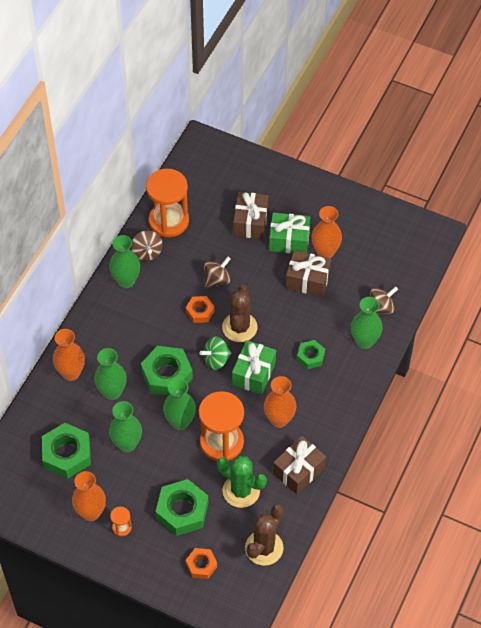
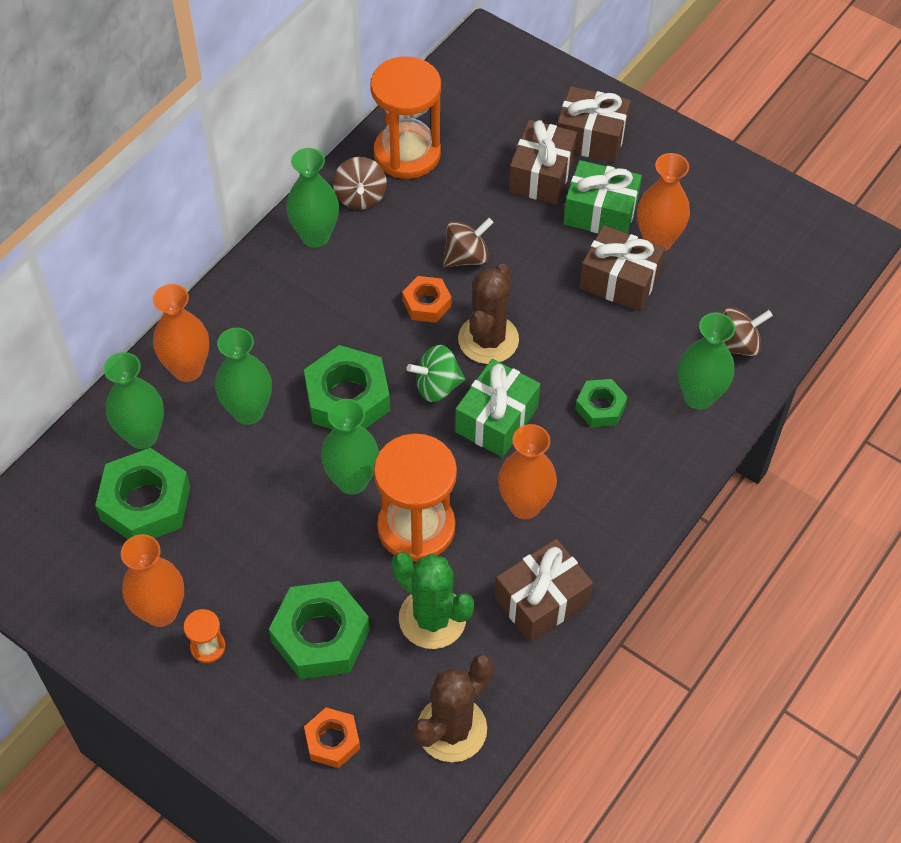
camera: 10 degrees right, 0 degrees up
green vase [109,401,142,452] -> green vase moved to [104,352,164,449]
none -> brown gift [557,86,631,163]

